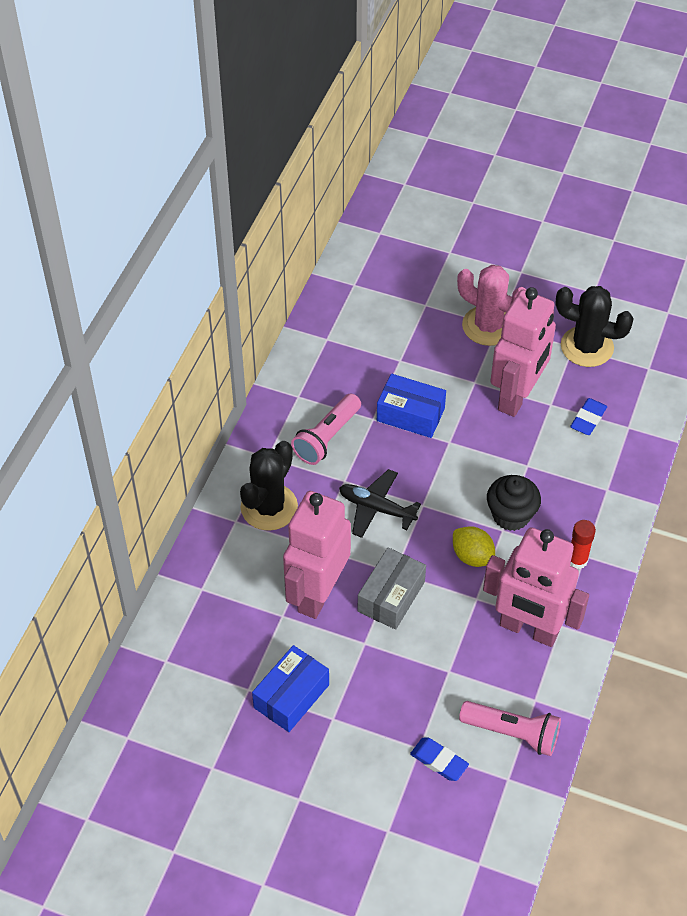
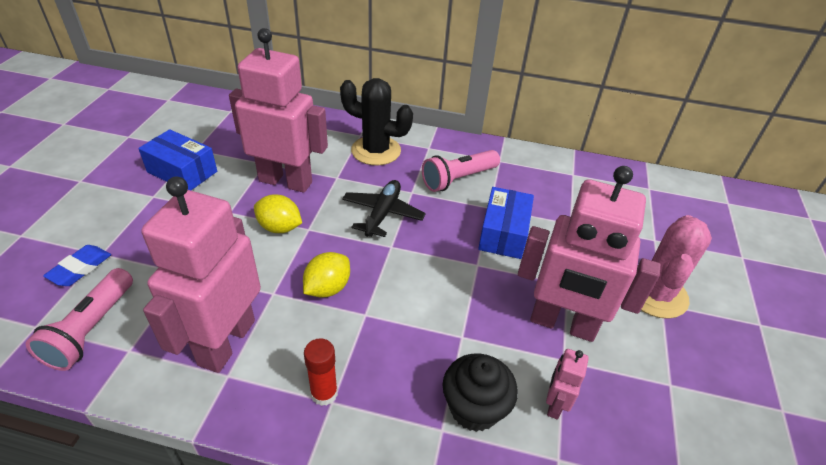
camera: 80 degrees right, 10 degrees down
pink flashlight [291,394,361,465] -> pink flashlight turned 60 degrees counterclockwise [422,150,500,192]
grey box [358,547,426,630] -> yellow lemon [254,194,302,233]
black cupcake [487,475,541,531] -> black cupcake moved to [443,353,518,432]
black cactus [556,286,633,367] -> none
blue eraser [570,398,607,435] -> pink robot [546,349,589,420]

